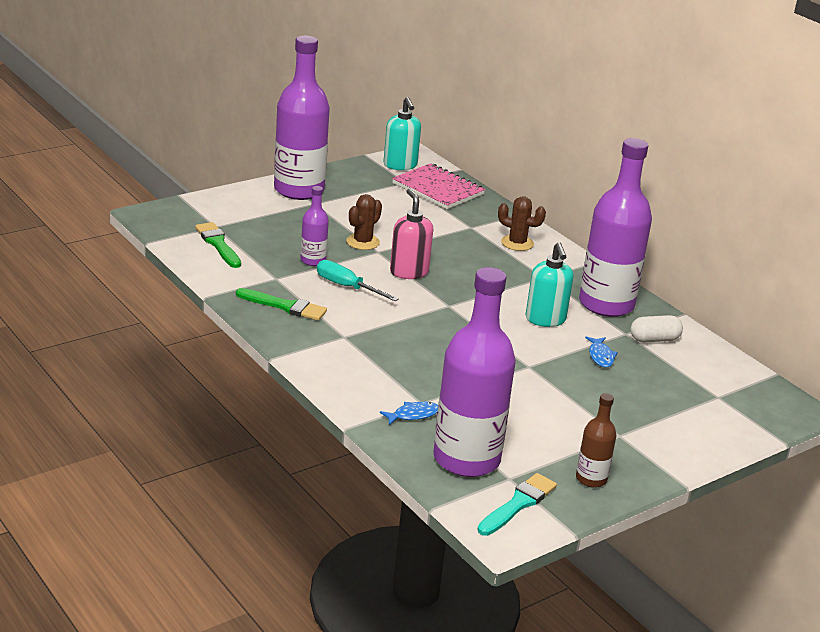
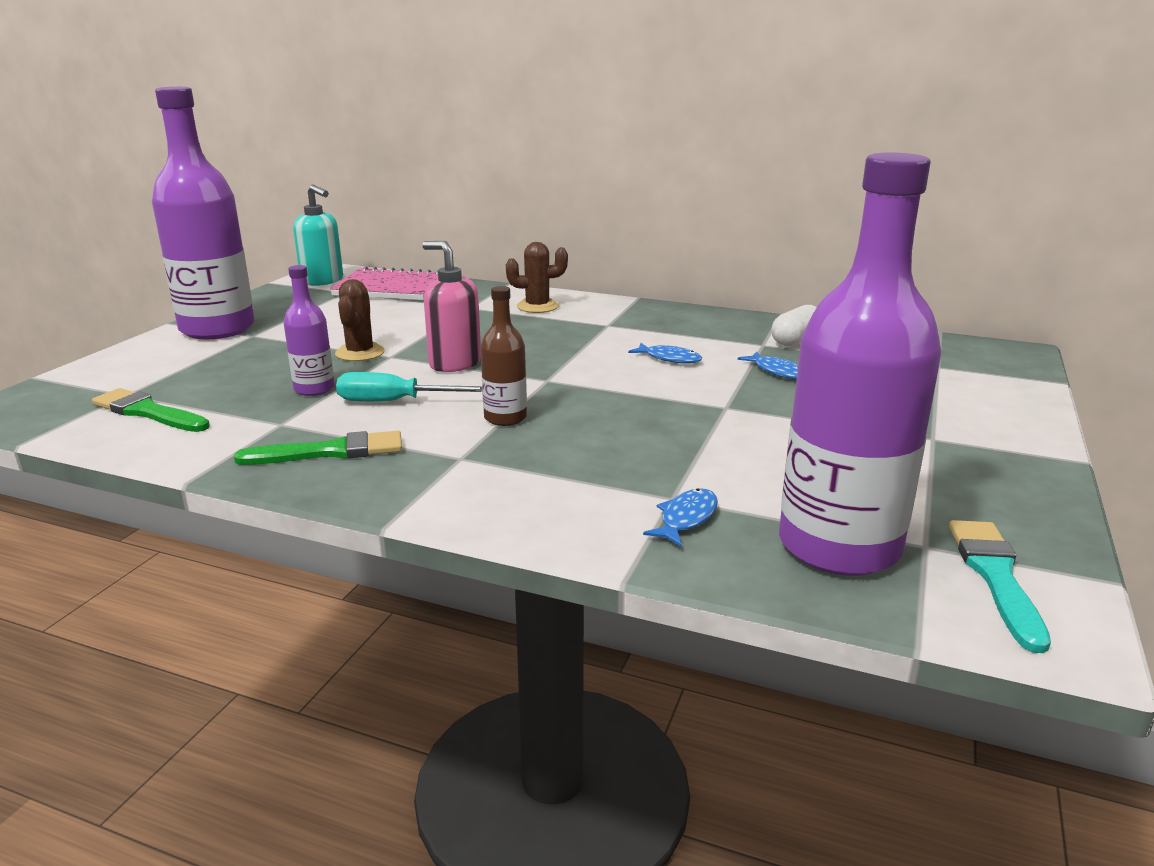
camera: 30 degrees left, 5 degrees down
turquoise soap dispenser [526,242,573,327] -> blue fish [628,343,702,363]
brown bottle [576,393,616,488] -> brown bottle moved to [481,286,527,426]
purple bottle [579,138,652,317] -> none

